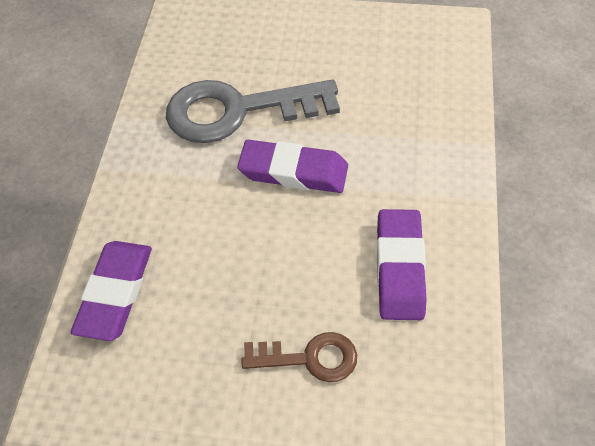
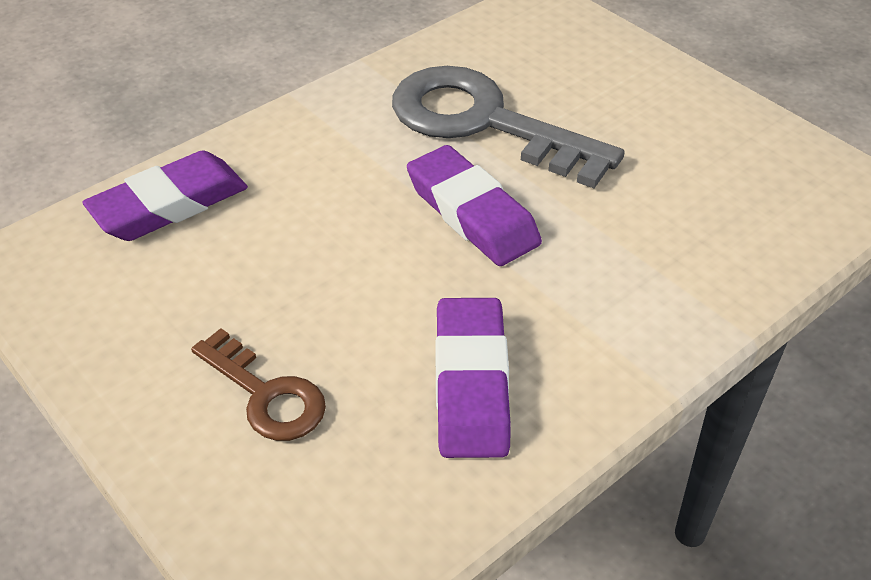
camera: 40 degrees right, 10 degrees down
purple eraser [377,209,427,320] -> purple eraser turned 45 degrees counterclockwise [435,298,510,458]

